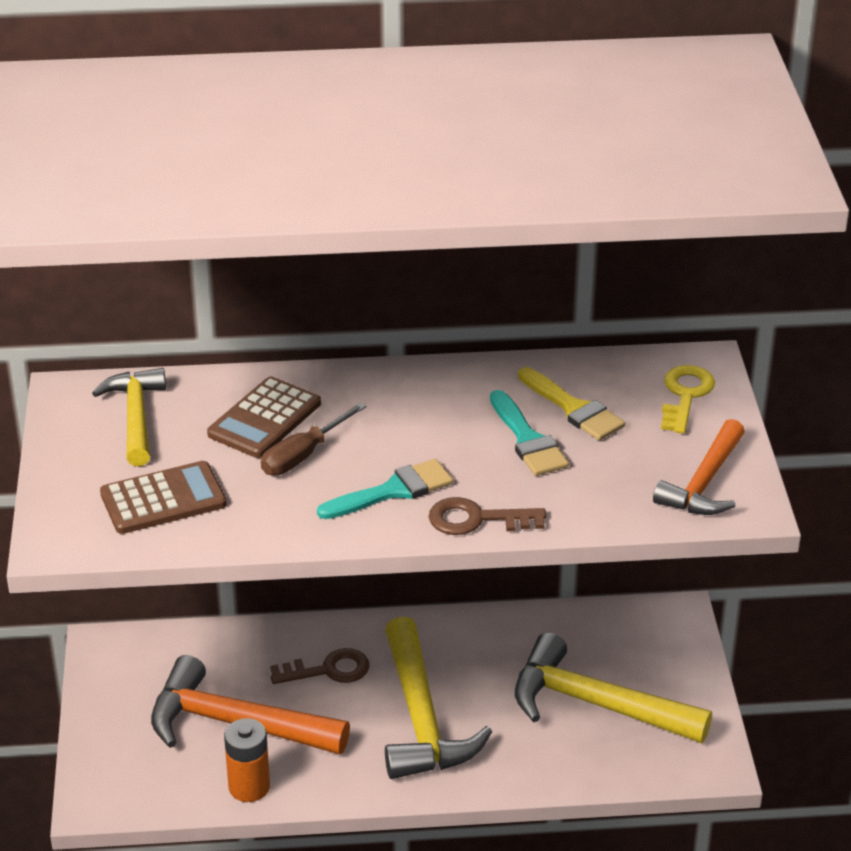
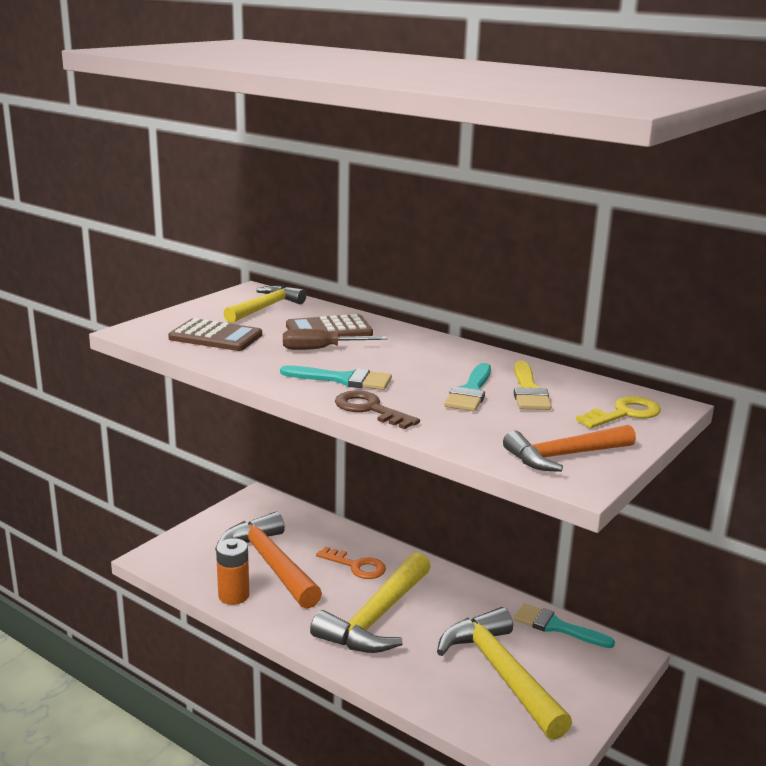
camera: 40 degrees right, 15 degrees down
brown key [270,648,370,684] -> orange key [316,546,386,579]
none -> turquoise brush [514,603,615,648]

